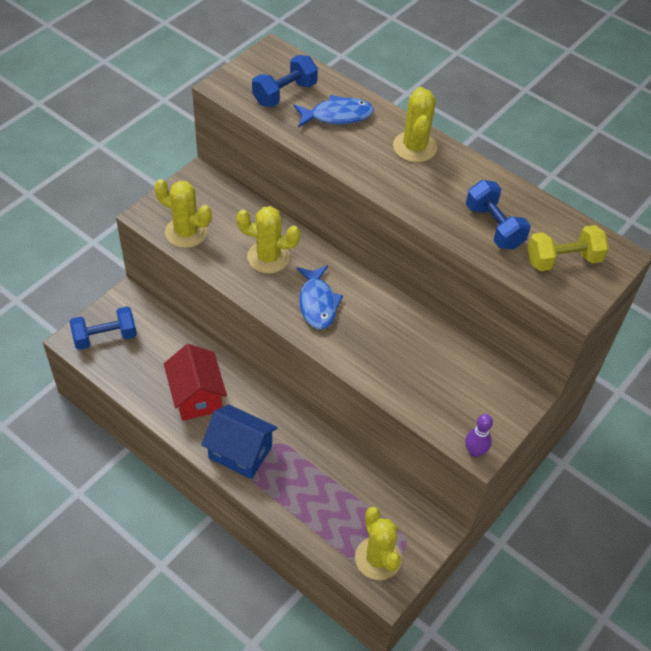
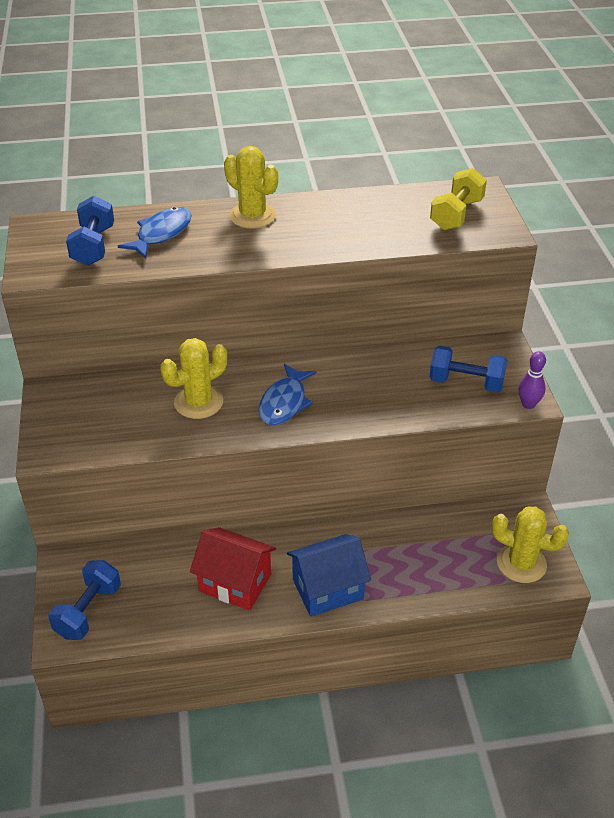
camera: 45 degrees left, 10 degrees down
yellow cactus [154,179,212,248] -> none
blue fish [297,265,343,329] -> blue fish turned 75 degrees clockwise [259,364,317,425]
blue dumbbell [466,180,531,249] -> blue dumbbell moved to [429,345,507,393]

